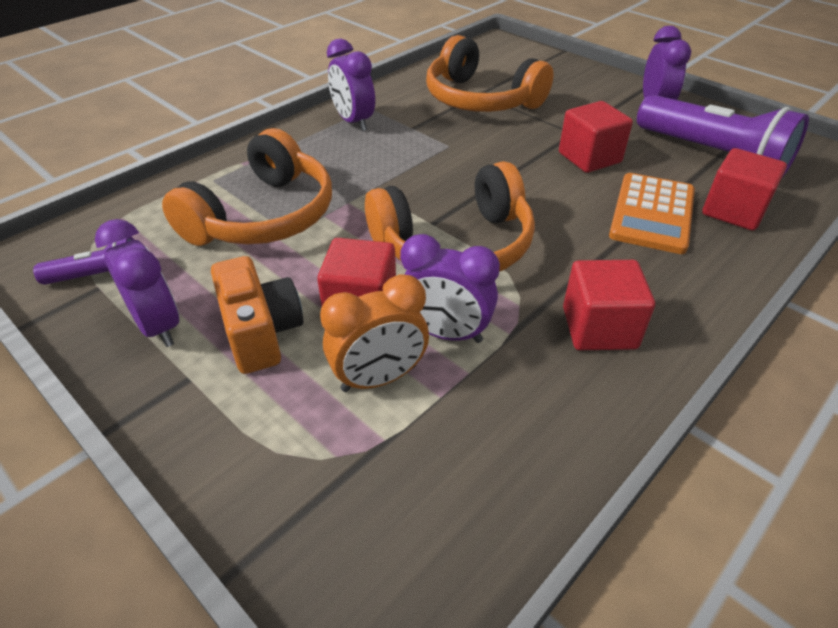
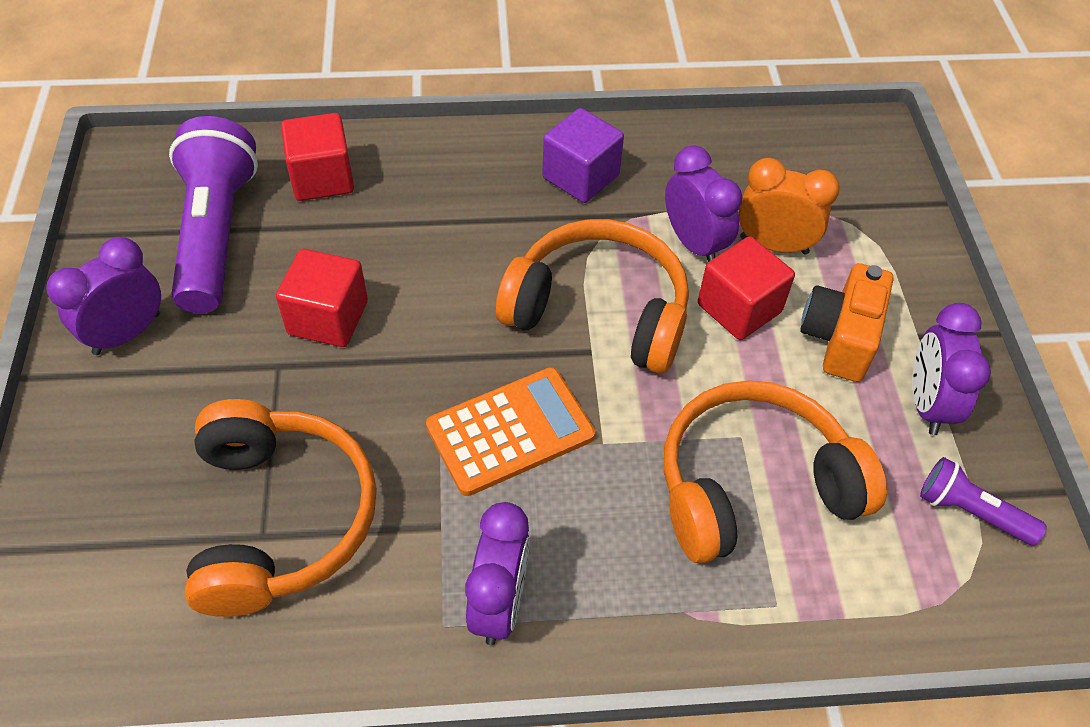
camera: 140 degrees left, 10 degrees up
red cube [563,260,655,350] -> purple cube [542,108,624,203]
orange calculator [609,173,695,254] -> orange calculator moved to [426,367,595,496]

